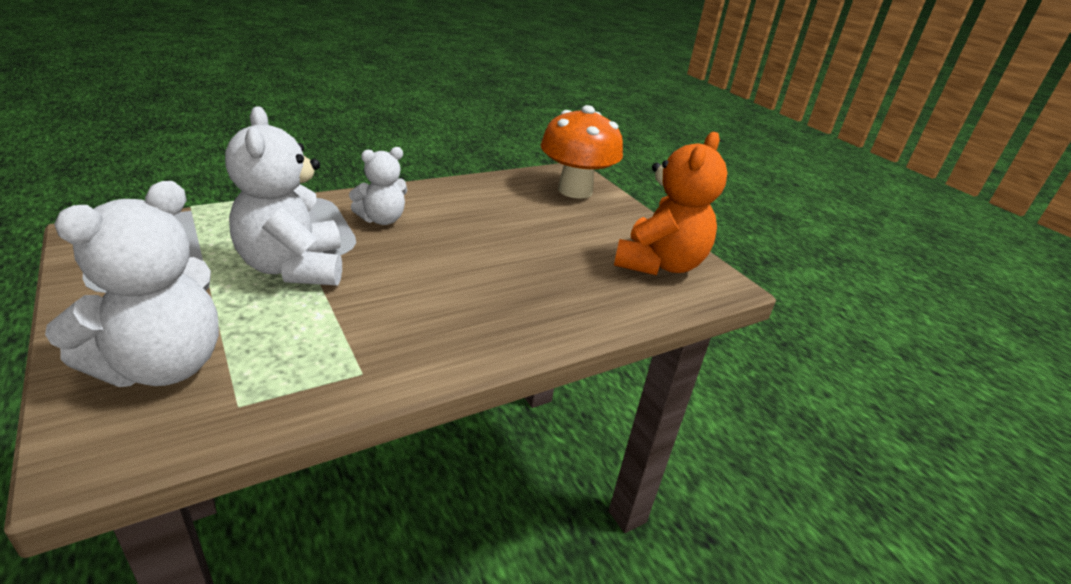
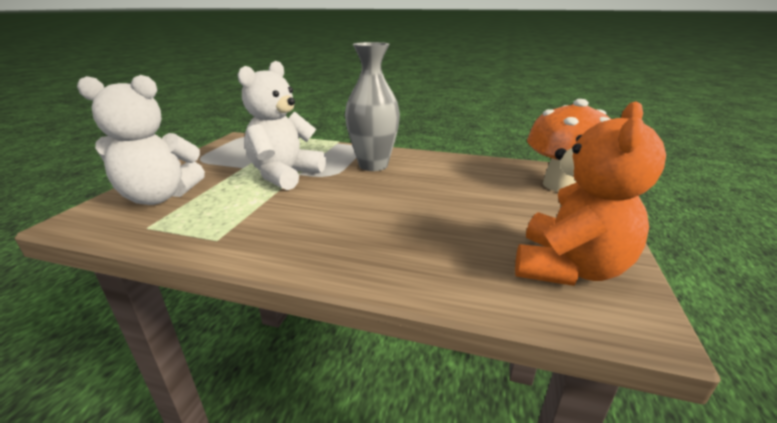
camera: 50 degrees right, 5 degrees down
white teddy bear [349,147,407,225] -> grey vase [345,42,400,171]
orange teddy bear [614,132,727,275] -> orange teddy bear turned 45 degrees counterclockwise [515,101,666,286]

